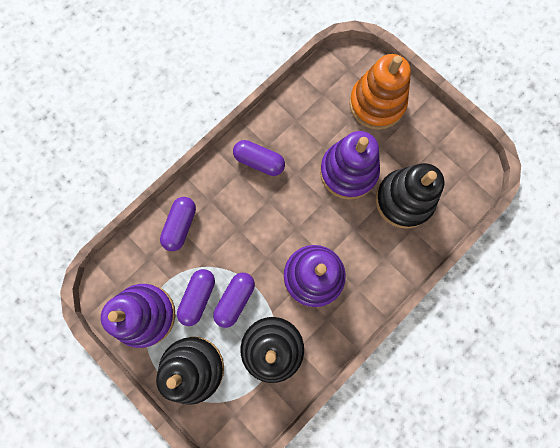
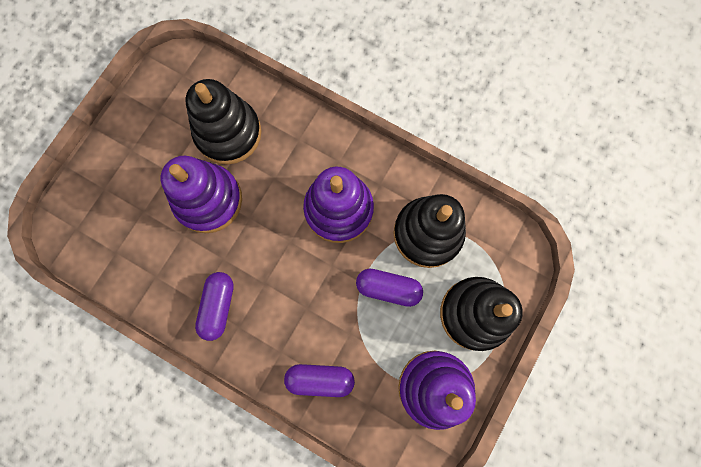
camera: 105 degrees left, 0 degrees up
purple capsule [177,269,215,326] -> none
orange stacking toy [349,54,411,130] -> none

